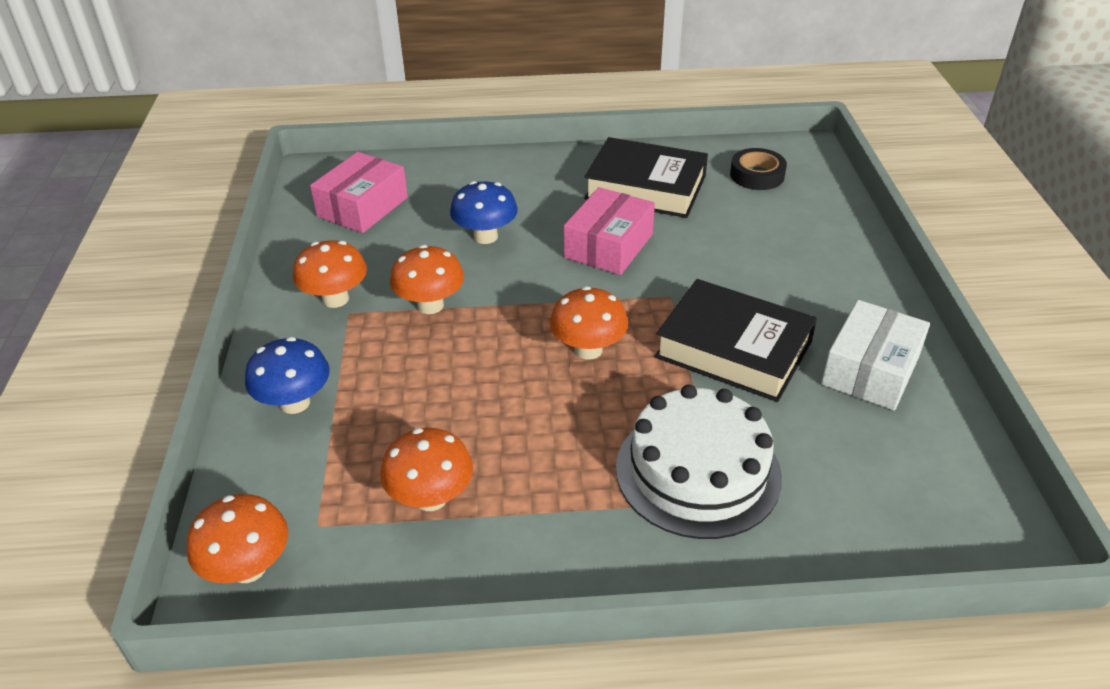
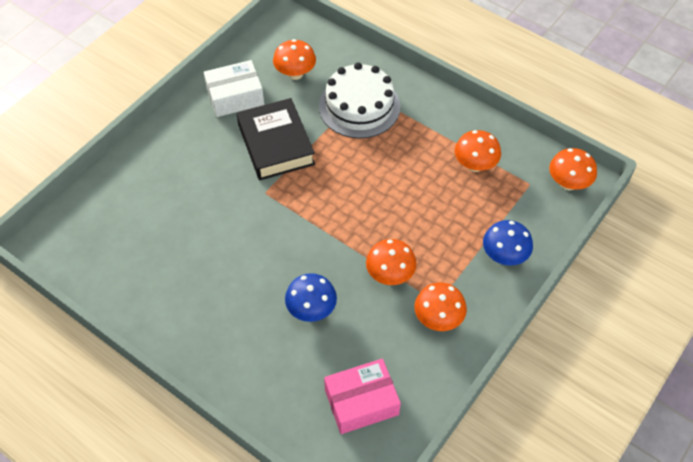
camera: 140 degrees left, 15 degrees up
orange mushroom [550,286,628,360] -> orange mushroom moved to [273,39,316,80]
pink box [564,187,655,275] -> none
black book [584,137,708,218] -> none
black tape [730,148,787,190] -> none

